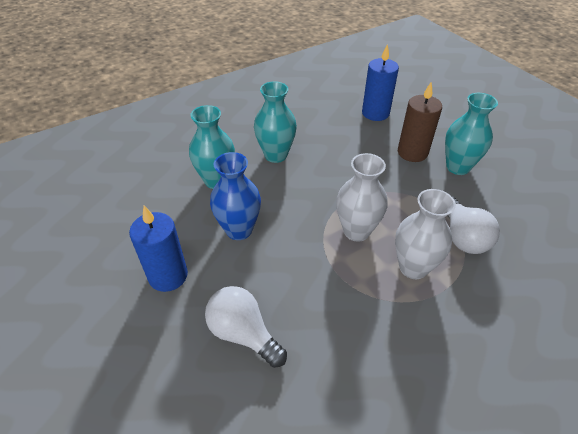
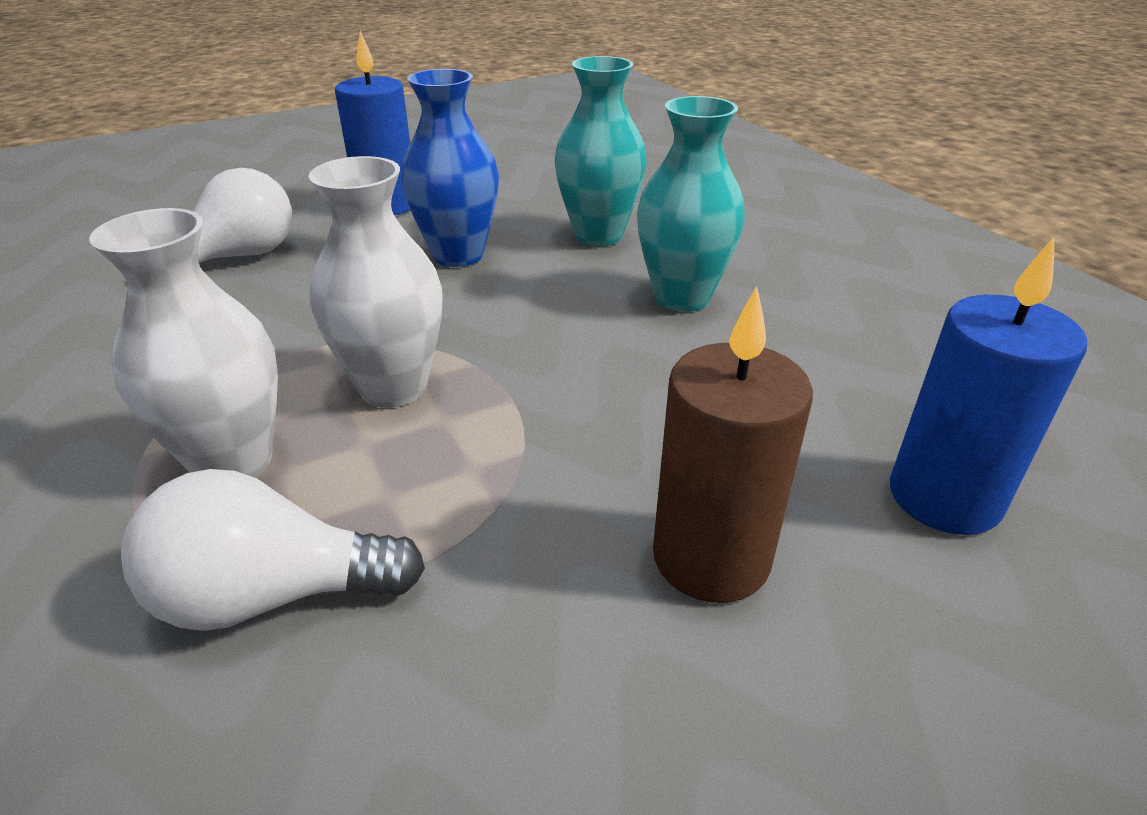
camera: 95 degrees right, 10 degrees down
turquoise vase [445,93,498,175] -> none

